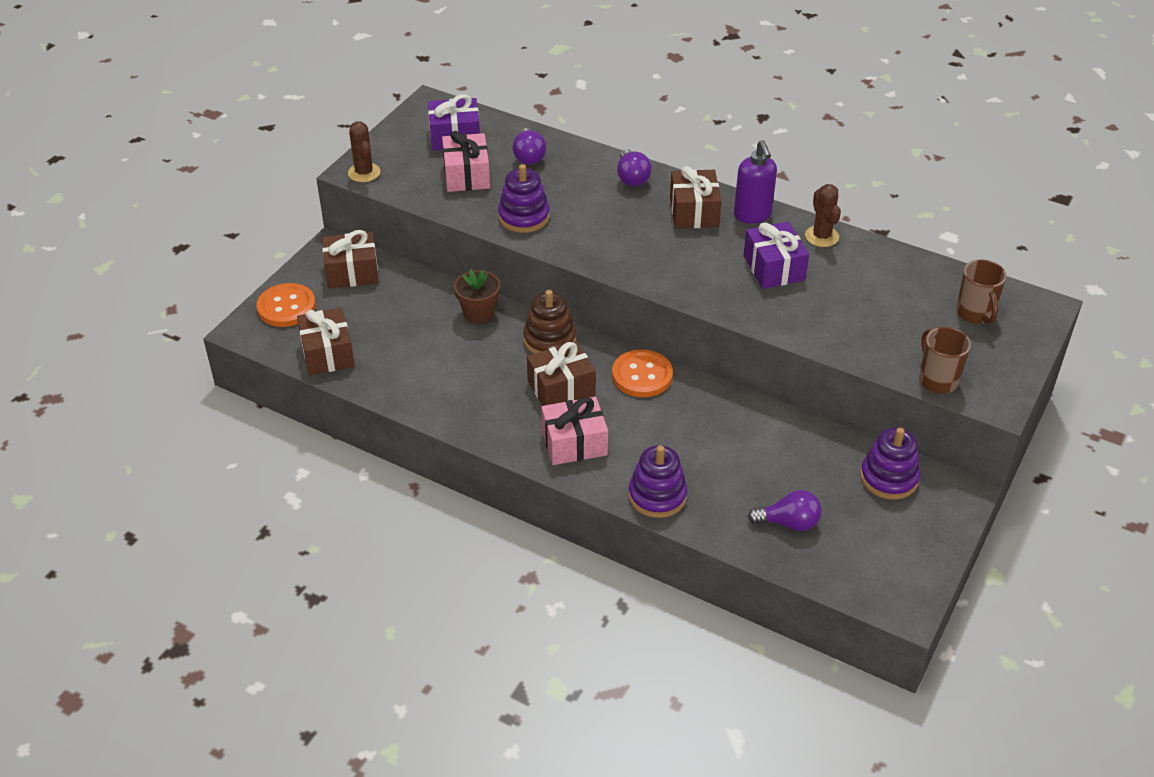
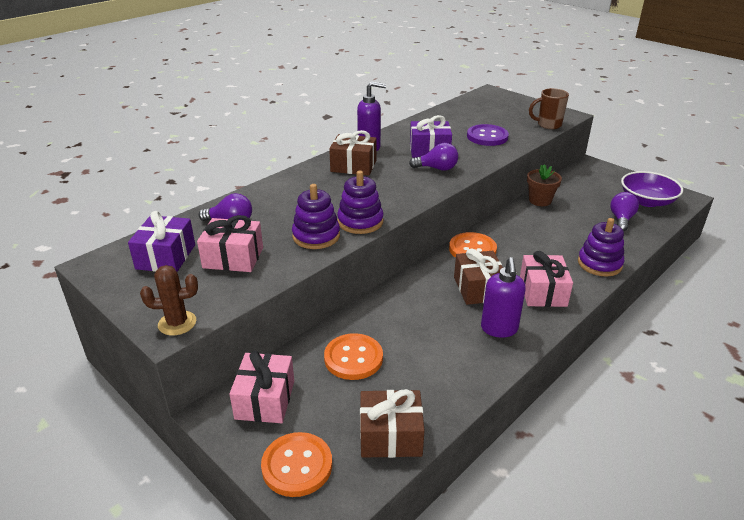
camera: 75 degrees left, 10 degrees down
brown gift [322,230,379,289] -> pink gift [229,351,294,423]
brown flower pot [454,269,501,324] -> brown flower pot moved to [527,164,562,206]
brown stacking toy [523,290,576,354] -> none
purple light bulb [617,149,652,186] -> purple light bulb moved to [409,143,458,171]
brown cactus [805,184,841,247] -> none
purple stacking toy [860,427,921,500] -> purple stacking toy moved to [337,171,383,234]
brown mug [956,260,1007,324] -> none
none -> orange button [324,333,383,380]
none -> purple button [467,124,509,146]
none -> purple soap dispenser [481,257,526,338]
none -> purple bowl [621,171,683,207]

